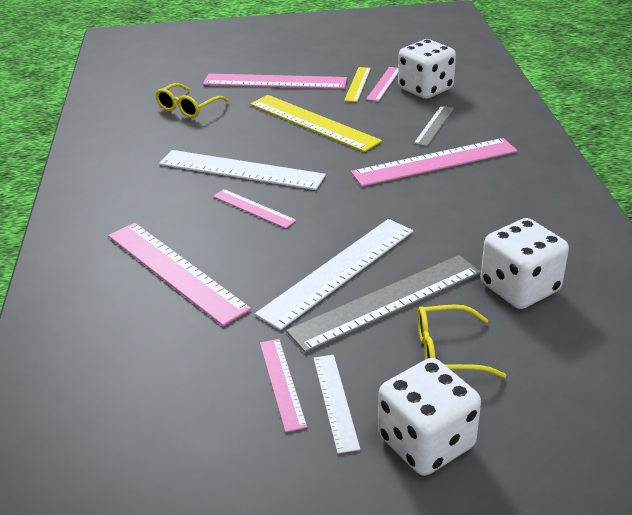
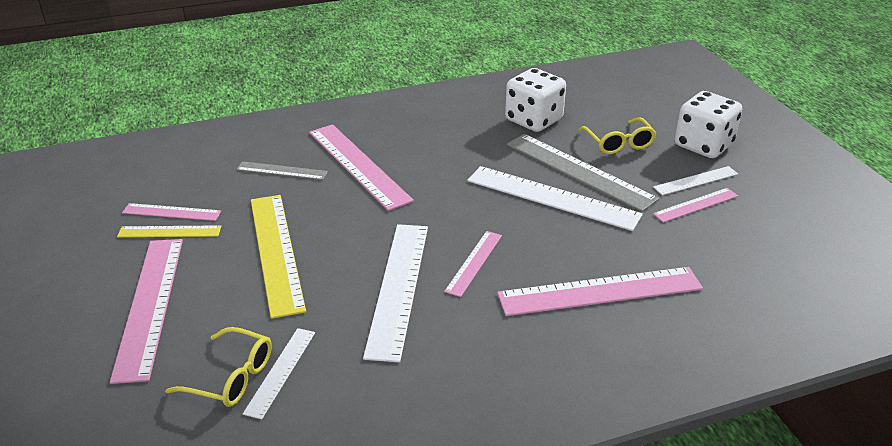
camera: 105 degrees left, 0 degrees up
pink ruler [108,223,251,326] -> pink ruler turned 45 degrees clockwise [497,267,703,316]
yellow ruler [250,95,382,152] -> yellow ruler turned 45 degrees counterclockwise [251,195,306,319]
white dice [398,39,456,99] -> none
none -> white ruler [243,328,315,420]

